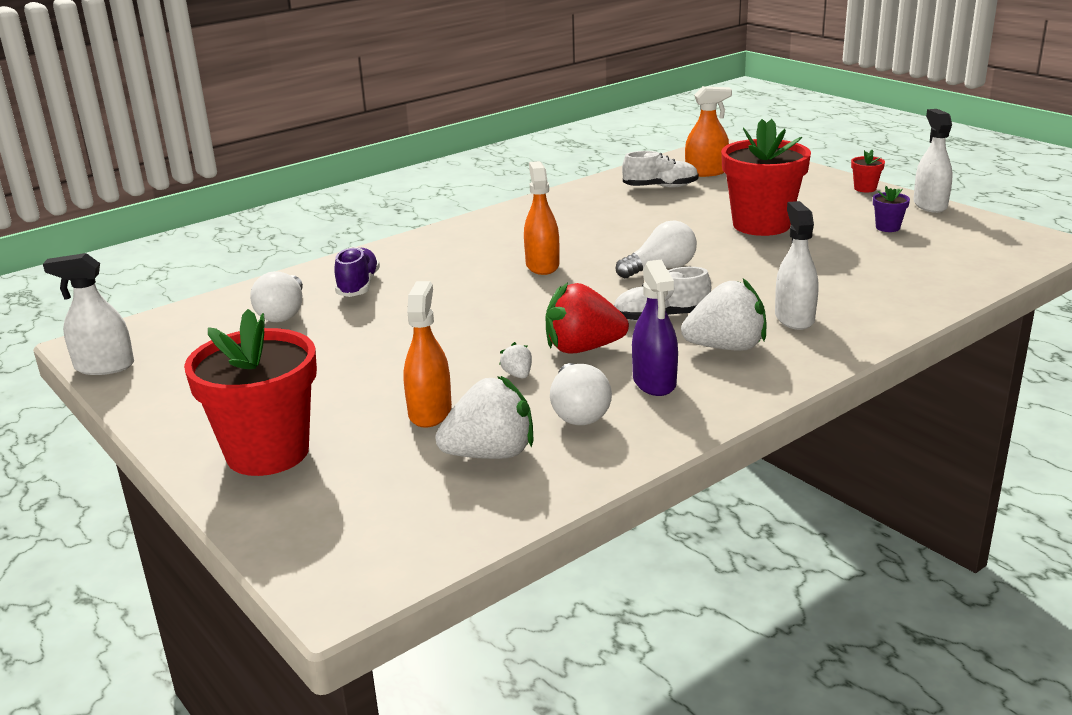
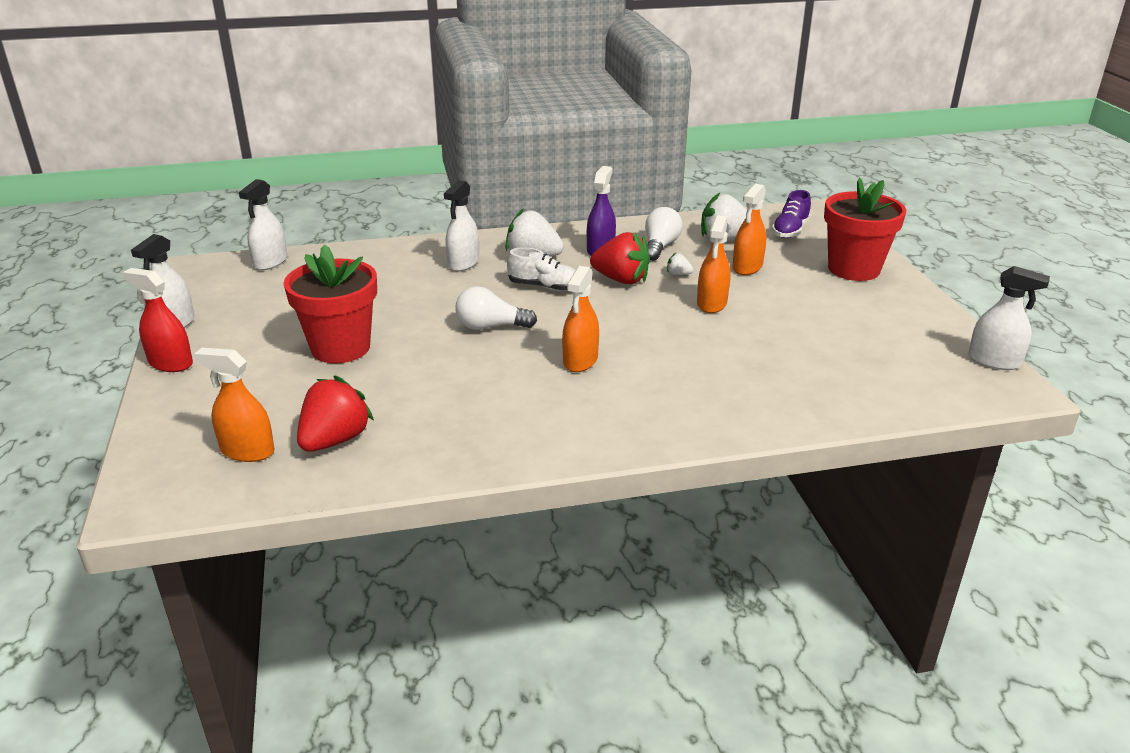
camera: 155 degrees left, 5 degrees up
white light bulb [250,271,303,323] -> none
purple shoe [334,246,380,297] -> purple shoe moved to [772,190,811,238]
white strawberry [499,342,532,379] -> white strawberry turned 105 degrees clockwise [667,253,694,275]
white shoe [622,151,699,188] -> red strawberry [297,375,374,452]
red flower pot [851,150,885,193] -> red spray bottle [122,268,193,372]
purple flower pot [873,186,910,232] -> none
none -> white spray bottle [239,179,287,270]
none -> orange spray bottle [697,215,731,313]

